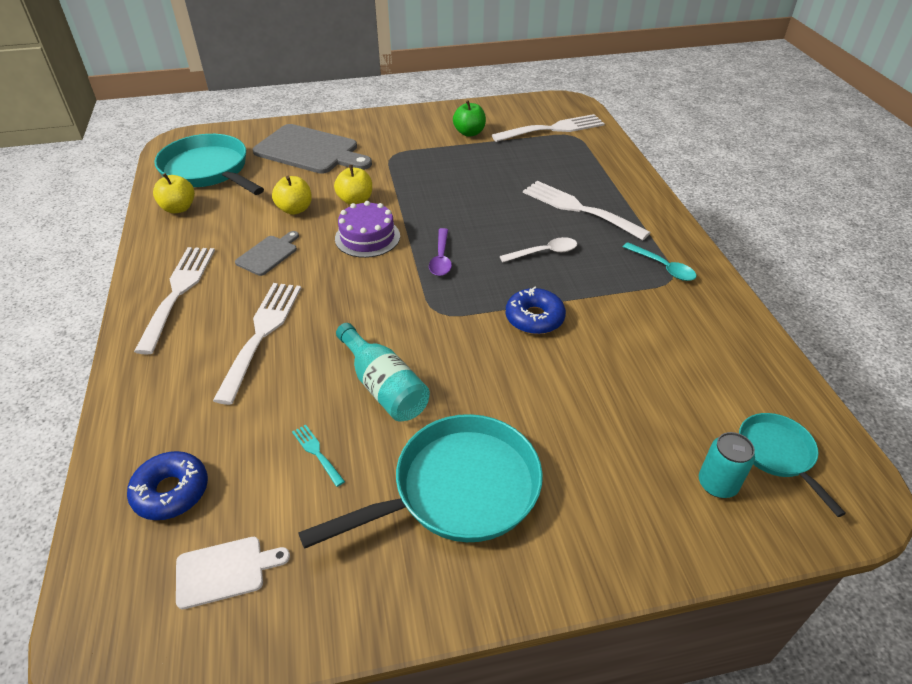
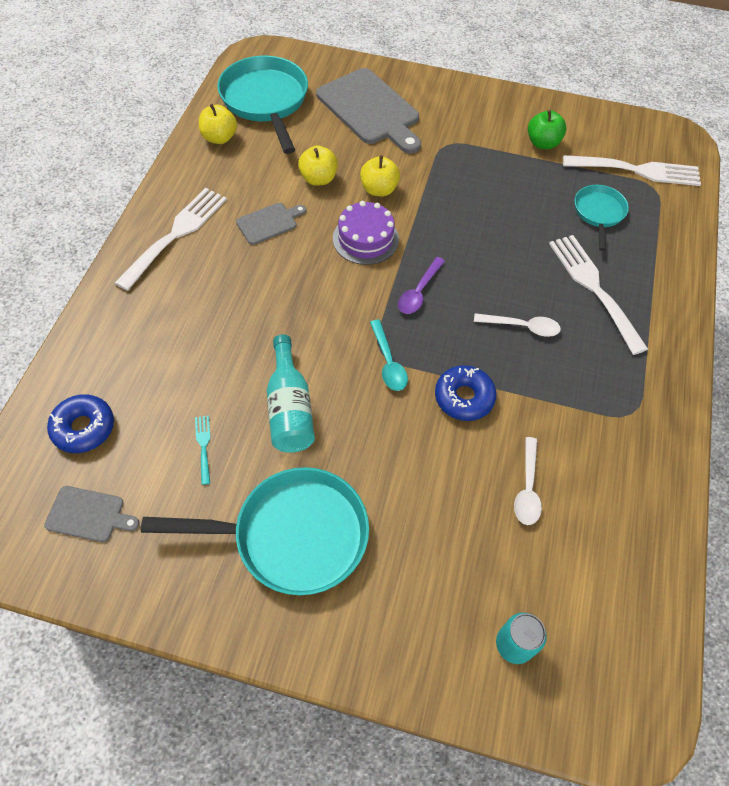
camera: 25 degrees right, 15 degrees up
white cutting board [176,537,290,609] -> grey cutting board [44,486,139,542]
white fork [213,283,301,405] -> none
turquoise spoon [623,242,697,281] -> turquoise spoon moved to [370,320,408,391]
turquoise pan [739,413,846,517] -> turquoise pan moved to [575,185,629,251]
none -> white spoon [514,437,542,525]

